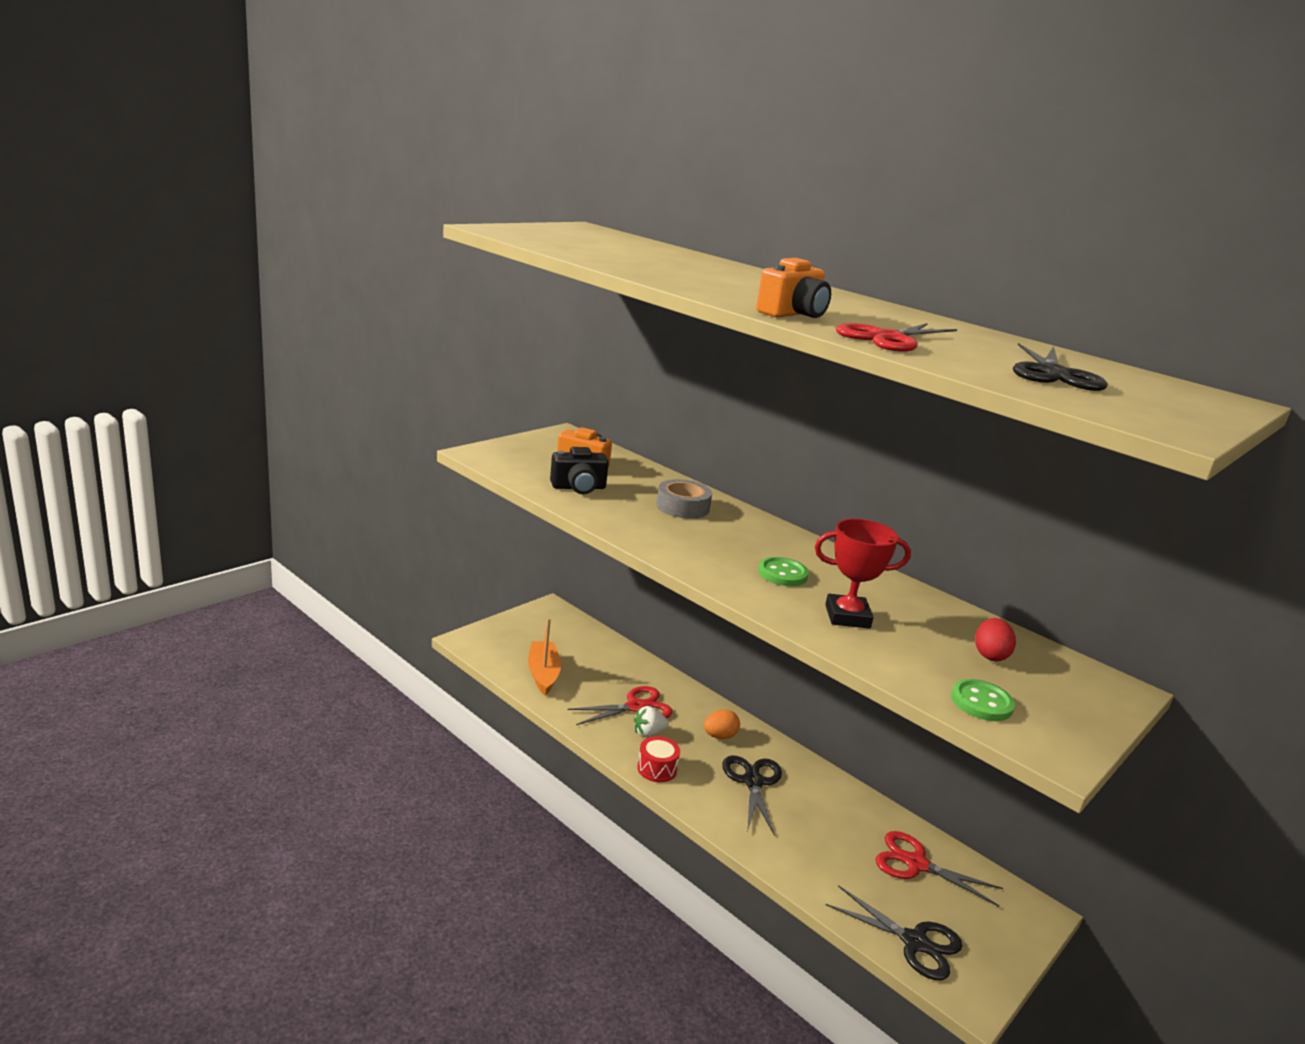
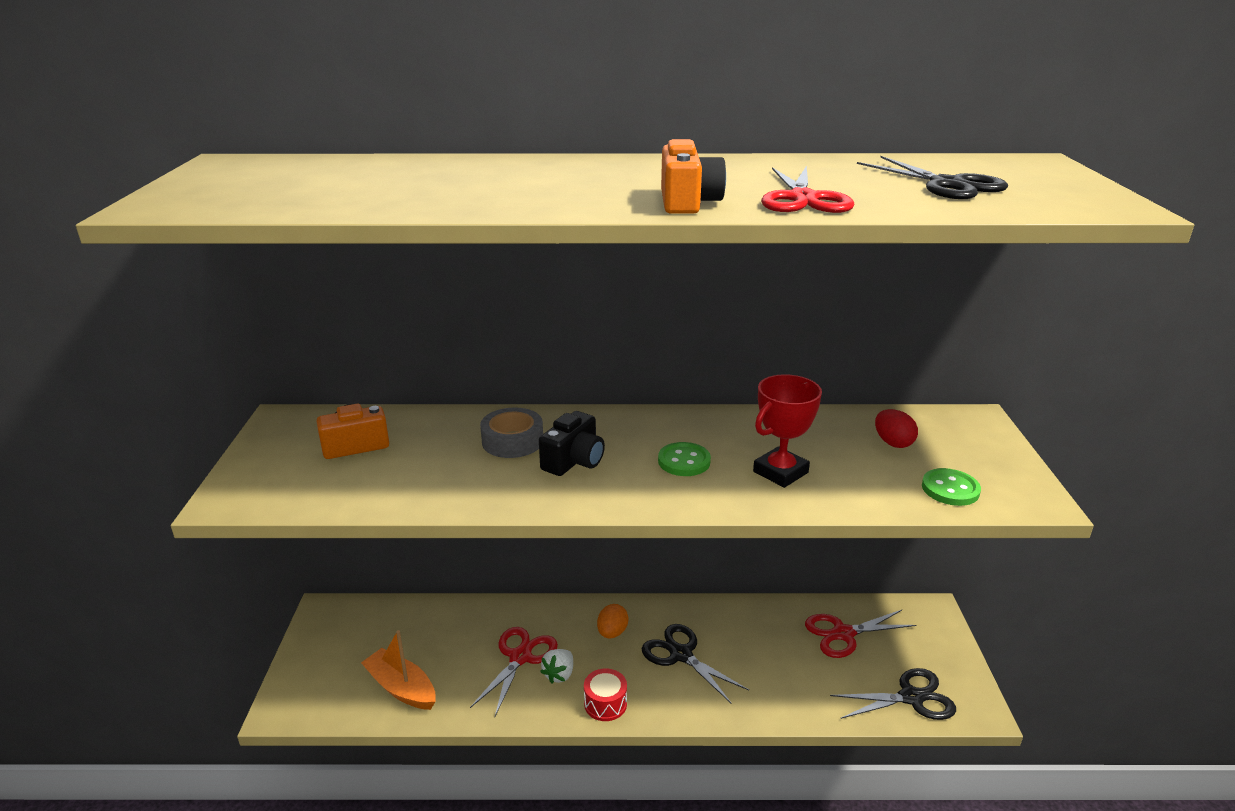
camera: 40 degrees left, 5 degrees up
black camera [550,447,609,494] -> black camera moved to [539,411,605,476]

